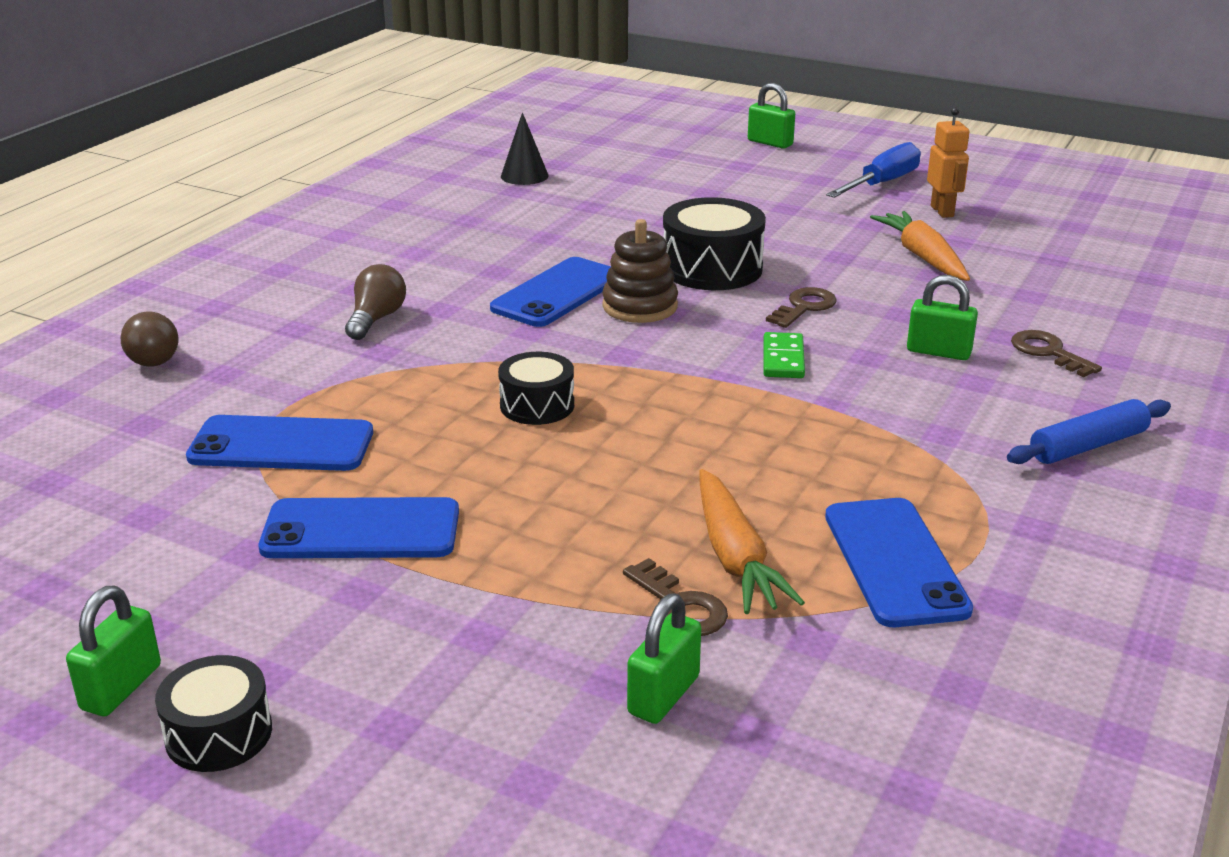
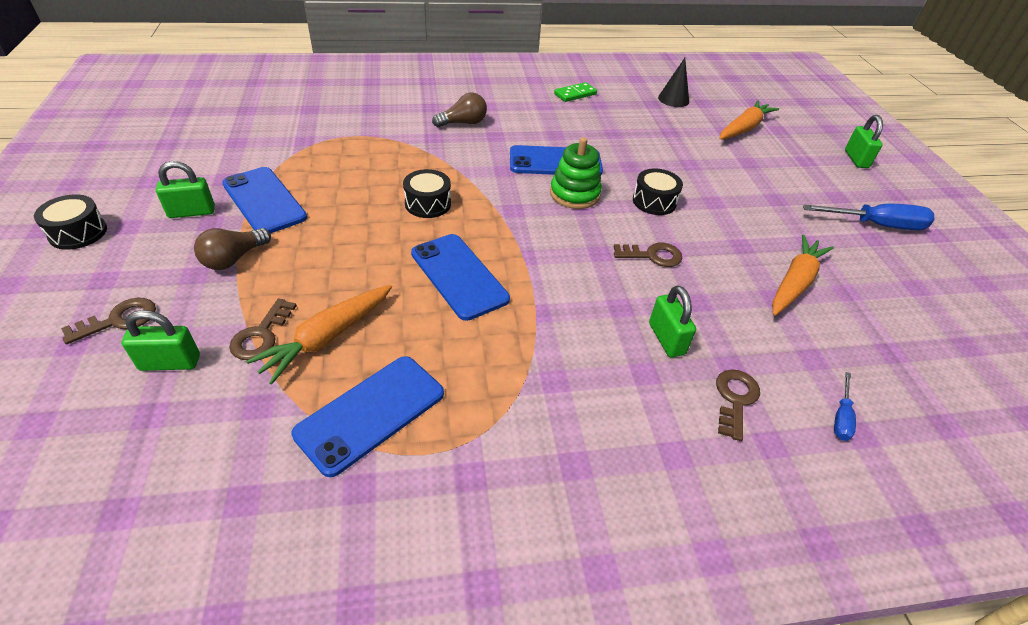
camera: 50 degrees right, 15 degrees up
green padlock [66,586,161,716] -> green padlock moved to [156,161,215,218]
brown light bulb [121,312,179,366] -> brown light bulb moved to [194,228,271,270]
blue phone [186,415,373,471] -> blue phone moved to [411,234,510,321]
brown stacking toy [602,219,678,323] -> green stacking toy [550,137,602,209]
black drum [663,197,766,290] -> black drum [633,169,683,215], size x0.62
green domino [763,332,805,378] -> green domino moved to [554,82,597,102]
orange robot [927,107,969,218] -> none
blue rolling pin [1007,399,1171,464] -> none
none -> brown key [61,298,156,344]
none -> orange carrot [719,100,779,140]
none -> blue screwdriver [834,372,856,441]

